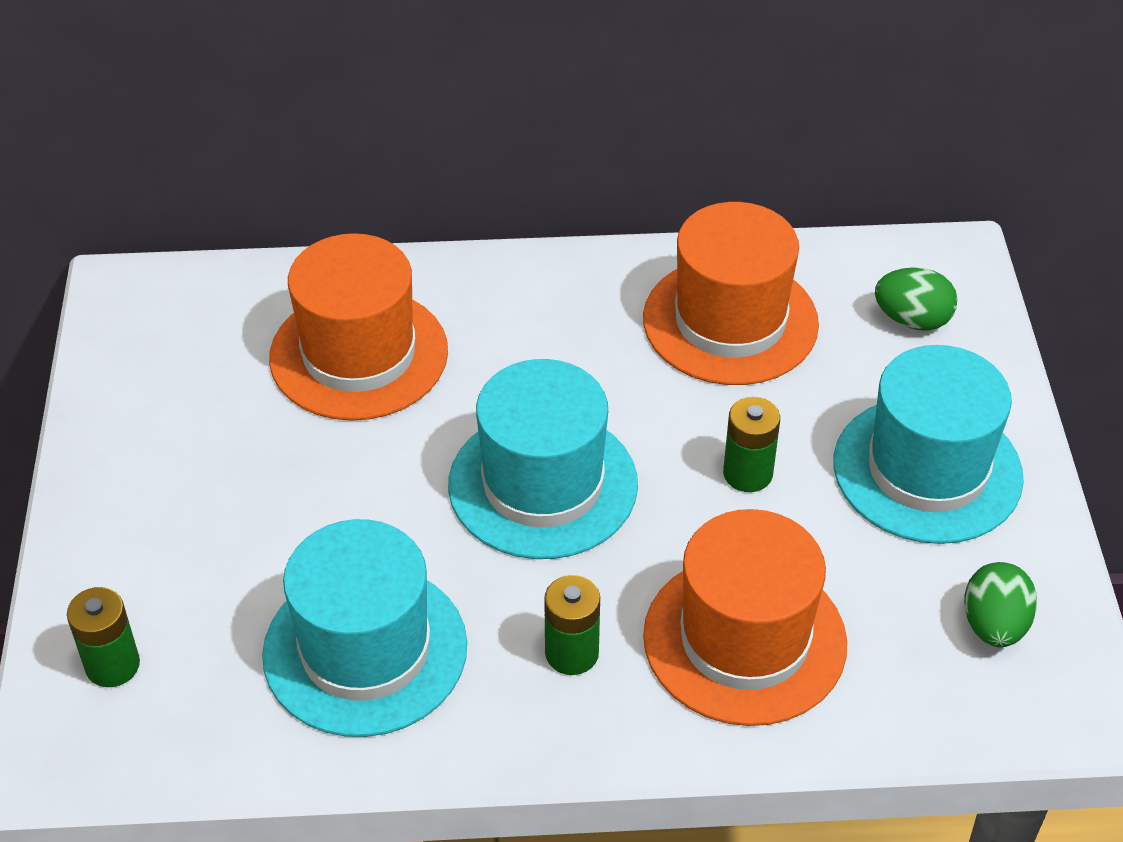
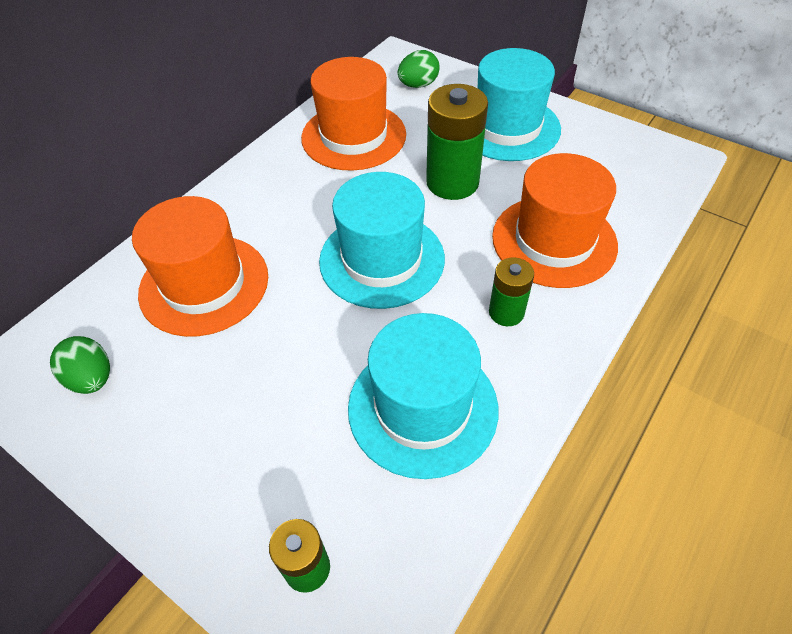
camera: 50 degrees left, 5 degrees up
green battery [723,397,780,492] -> green battery [426,84,488,200], size x1.77
green egg [964,562,1037,647] -> green egg moved to [50,336,110,394]

